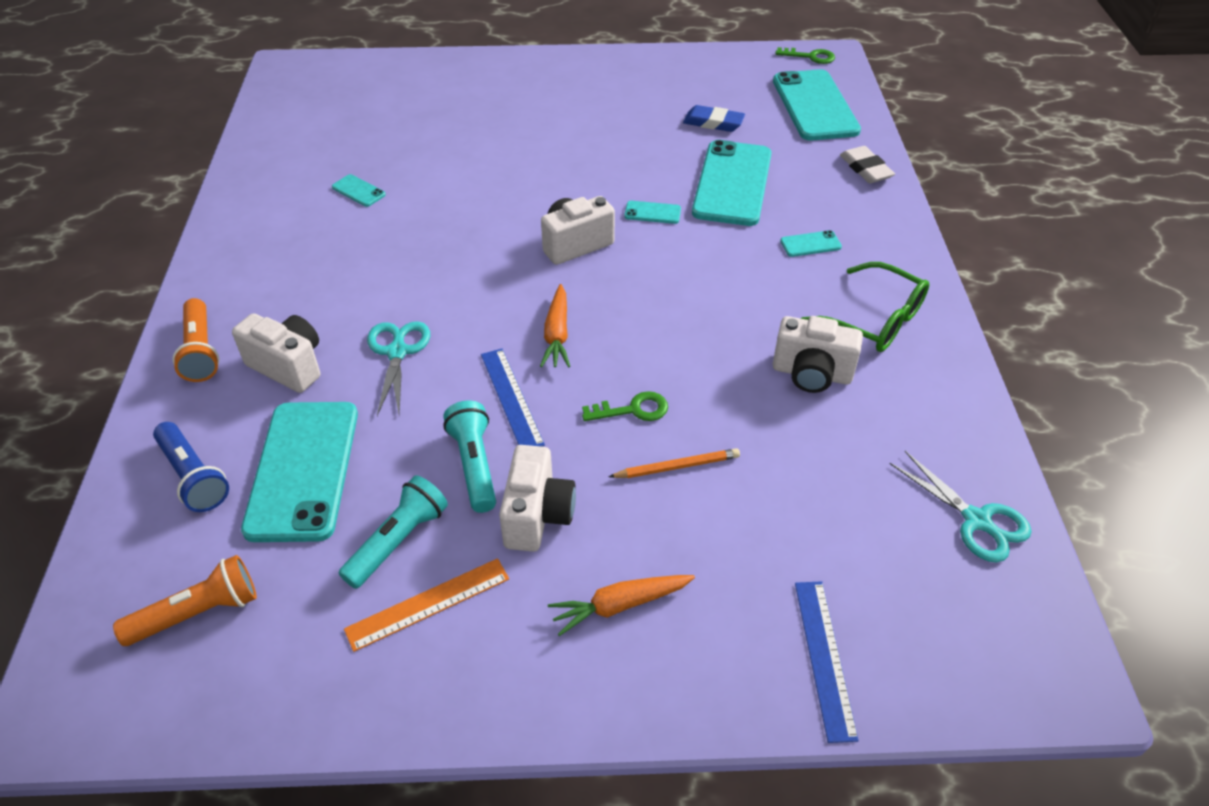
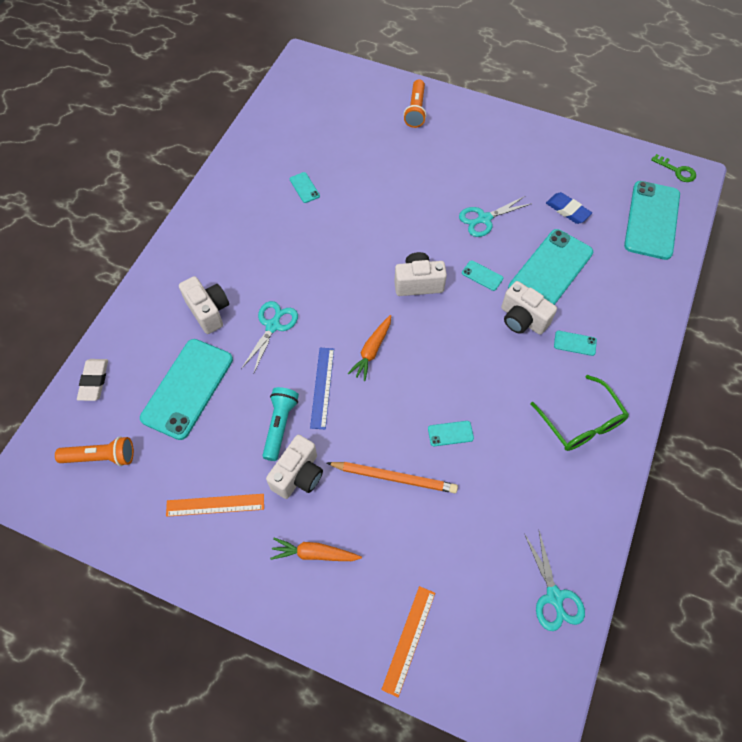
camera: 25 degrees right, 15 degrees up
blue flashlight [153,422,229,512] -> none
orange flashlight [173,298,219,382] -> orange flashlight moved to [404,79,426,128]
turquoise flashlight [339,475,448,589] -> none
green key [582,391,668,421] -> none
orange pencil [609,448,740,478] -> orange pencil [327,462,458,493], size x1.53
white camera [773,316,863,393] -> white camera moved to [501,281,557,335]
blue ruler [795,581,859,743] -> orange ruler [381,586,435,697]
white eraser [840,146,895,183] -> white eraser moved to [77,359,108,401]
none -> turquoise phone [428,421,474,446]
none -> turquoise scissors [459,196,532,237]

